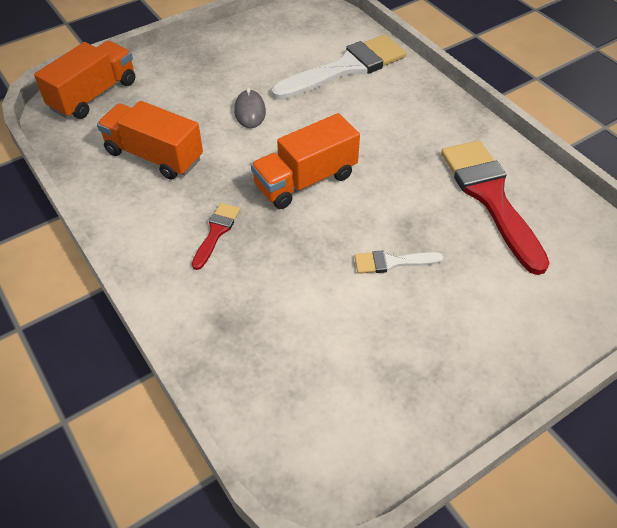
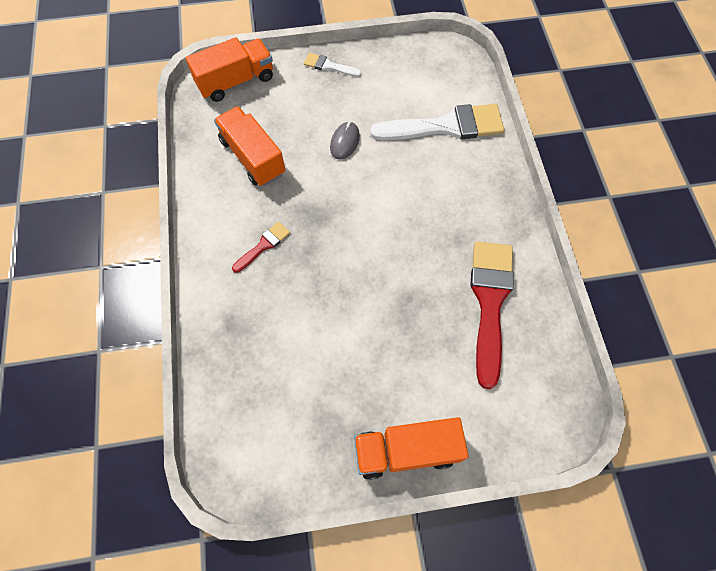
camera: 25 degrees right, 15 degrees up
orange truck [251,113,360,209] -> orange truck moved to [354,417,468,480]
white brush [354,250,443,274] -> white brush moved to [304,53,362,77]

